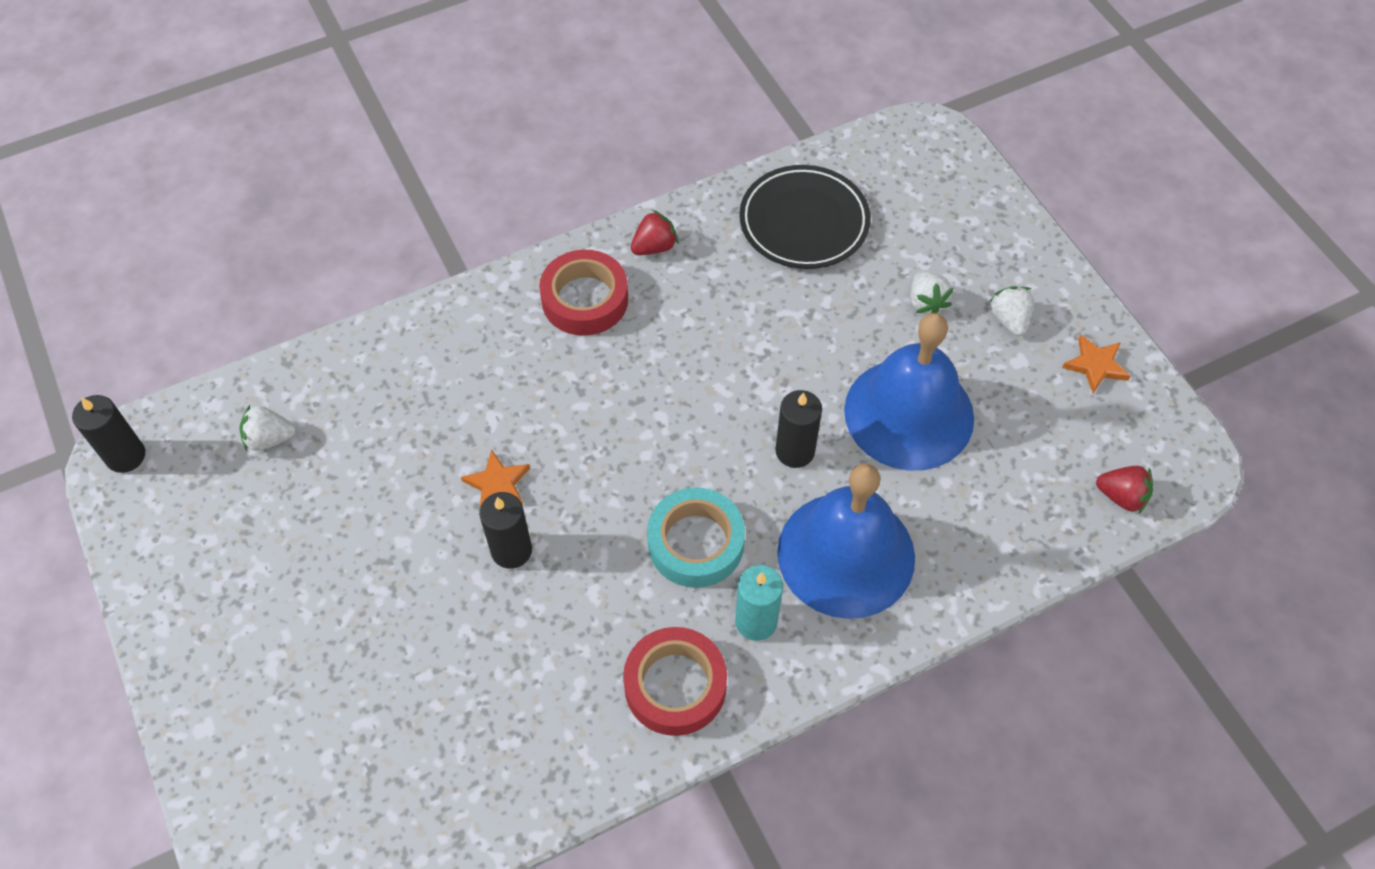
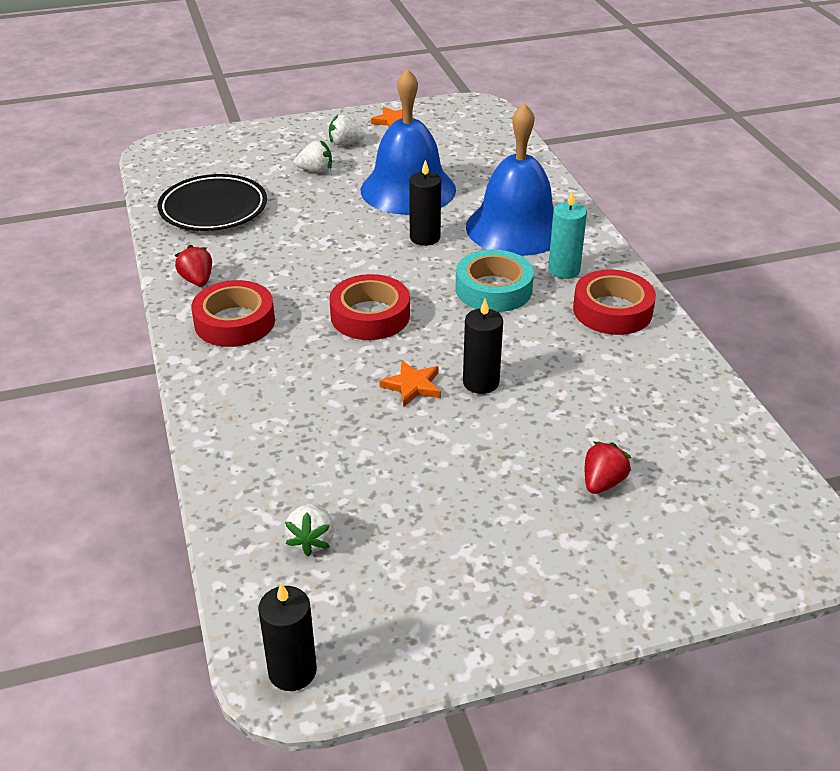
camera: 80 degrees left, 20 degrees down
red strawberry [1096,466,1153,513] -> red strawberry moved to [585,442,632,494]
none -> red tape [329,274,410,340]

